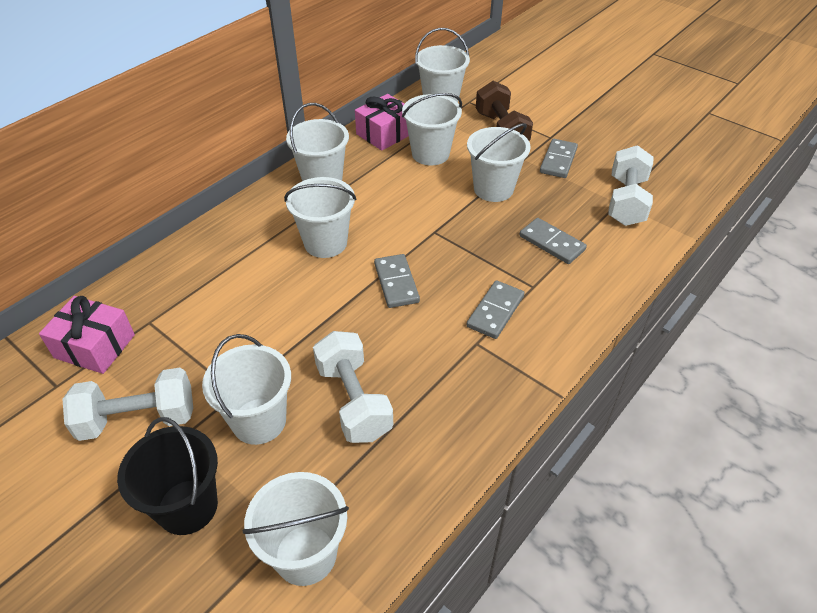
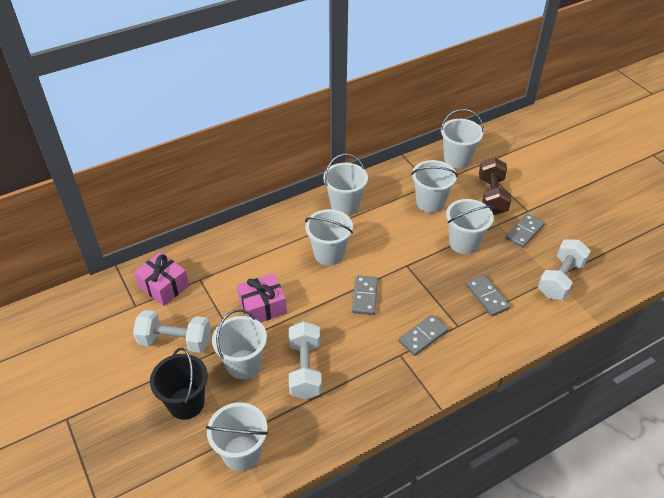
camera: 20 degrees right, 0 degrees up
pink gift [355,94,409,151] -> pink gift moved to [237,273,287,323]

